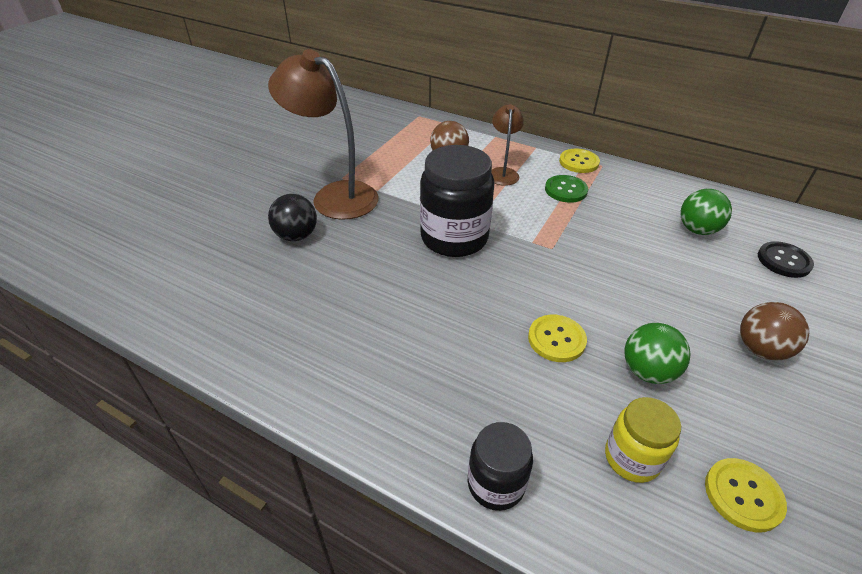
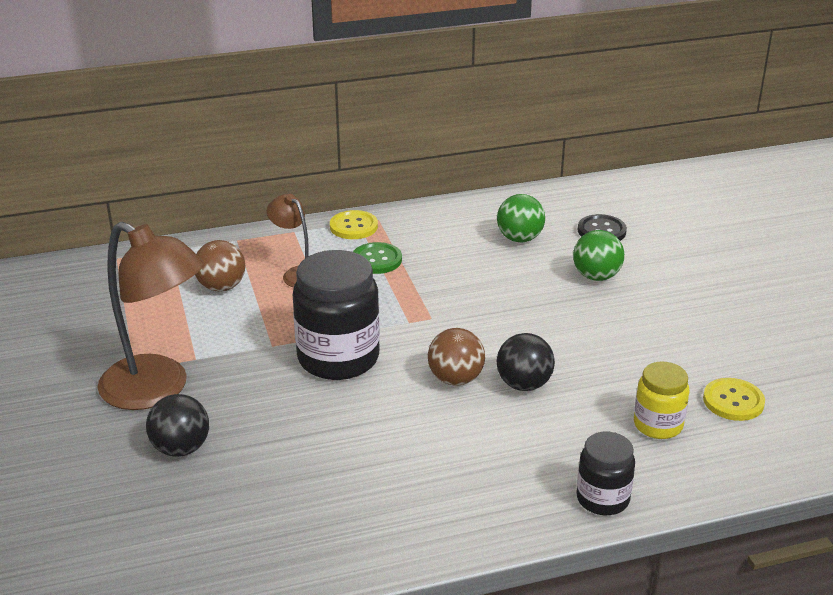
camera: 45 degrees left, 10 degrees down
brown lamp [268,49,379,220] -> brown lamp turned 135 degrees counterclockwise [97,222,204,410]
yellow button [528,315,587,362] -> black ball [497,333,555,391]
green ball [624,323,691,384] -> green ball moved to [573,230,624,281]
brown ball [740,302,809,360] -> brown ball moved to [428,328,485,385]

